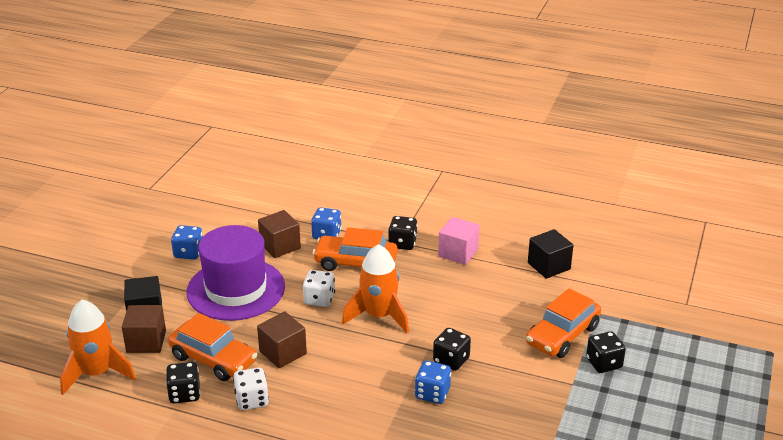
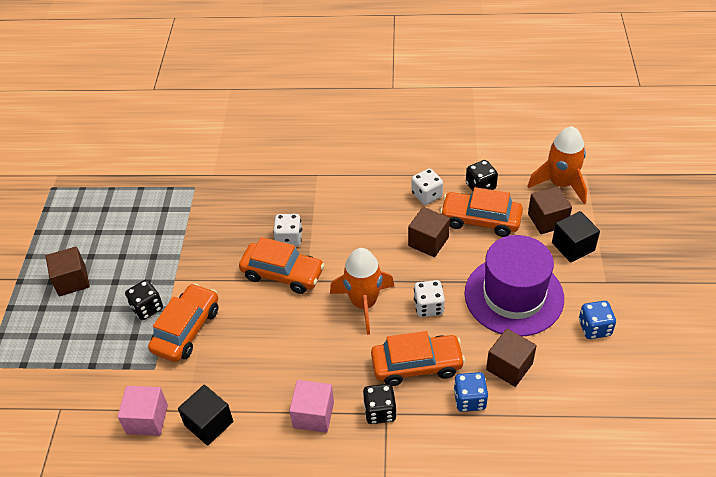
camera: 165 degrees right, 15 degrees up
blue dice [415,361,451,404] -> white dice [273,214,302,247]
black dice [433,328,471,371] -> orange car [239,237,325,294]
none -> brown cube [46,246,90,296]
none -> pink cube [118,386,168,436]

